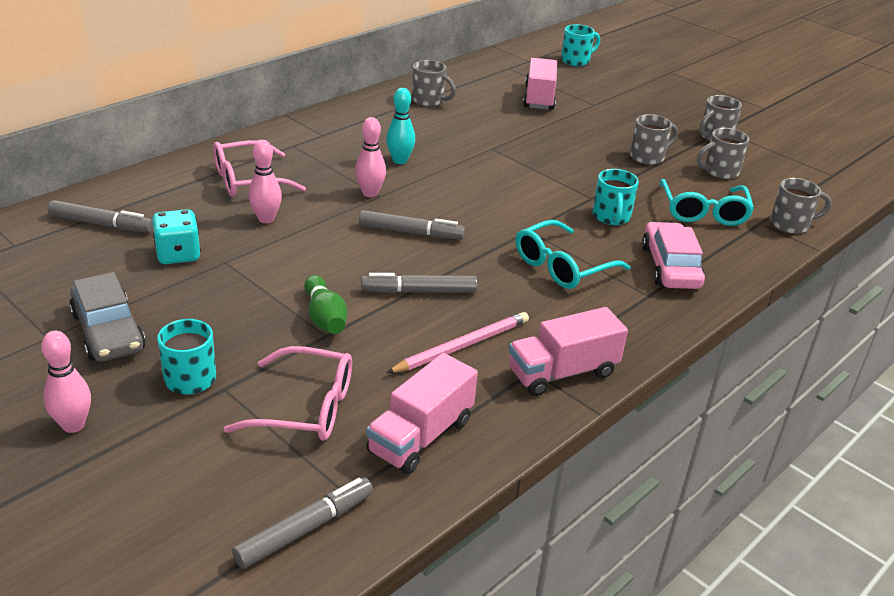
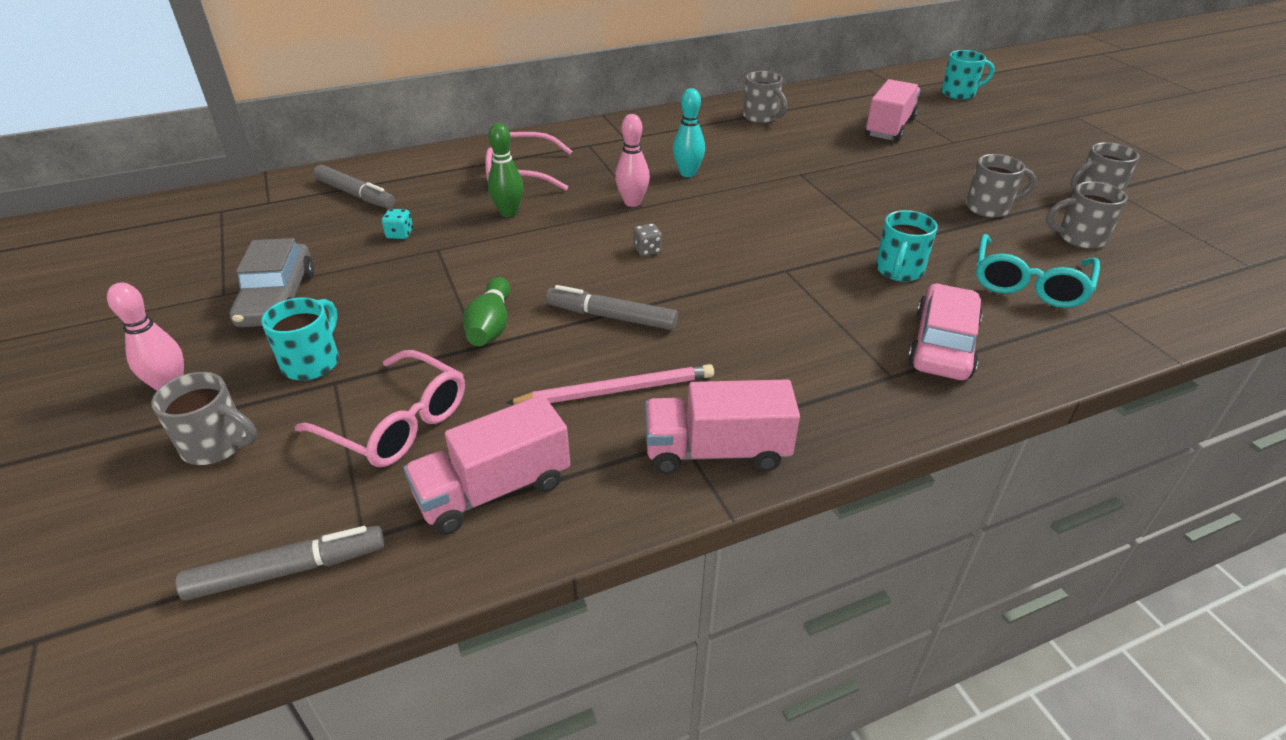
camera: 25 degrees right, 5 degrees up
turquoise dice [152,209,201,264] -> turquoise dice [382,209,413,239], size x0.54
pink bowling pin [249,140,282,223] -> green bowling pin [488,123,524,217]
grey marker [359,210,465,239] -> grey dice [633,223,662,256]
turquoise glasses [516,220,631,289] -> none
grey mug [770,178,832,234] -> grey mug moved to [151,372,257,465]

